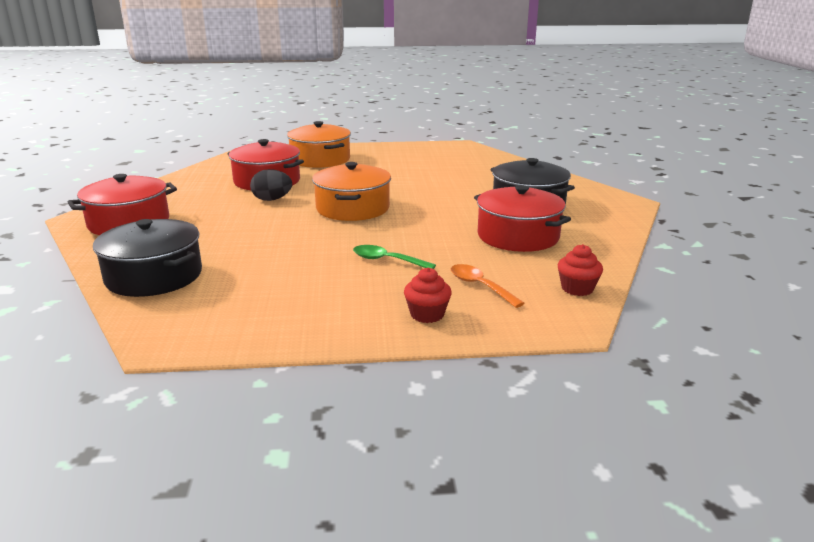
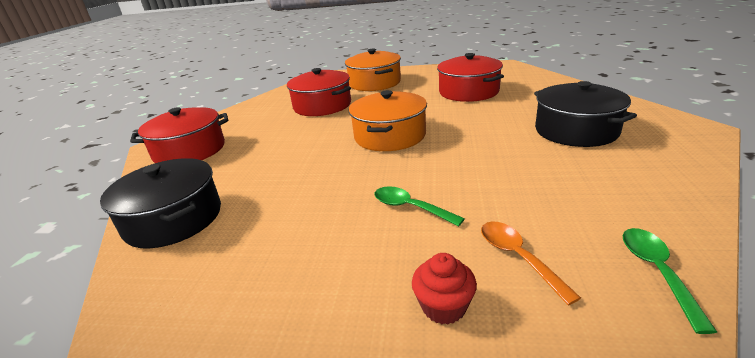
camera: 15 degrees right, 5 degrees up
black egg [250,169,292,201] -> none
red pot [474,185,571,252] -> red pot moved to [437,53,504,102]
red cupcake [558,244,603,296] -> green spoon [623,228,717,334]

